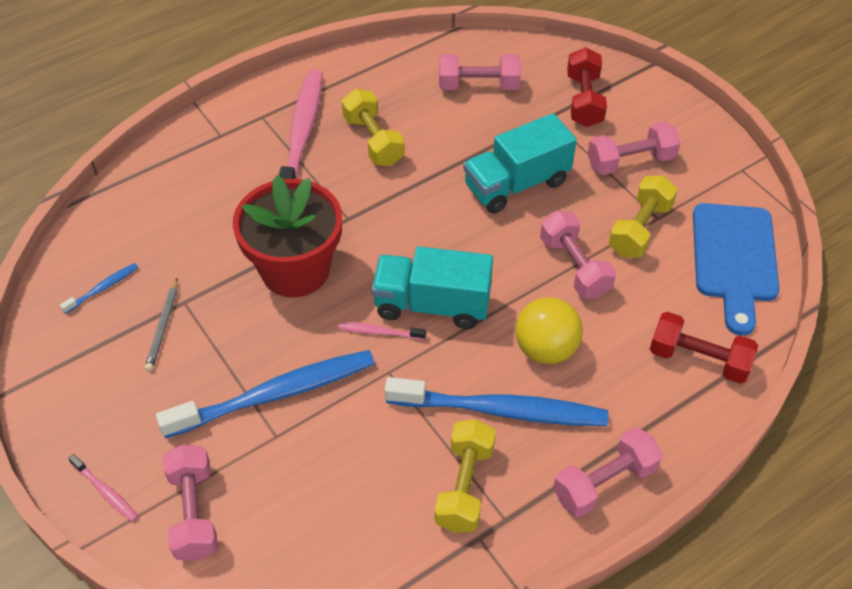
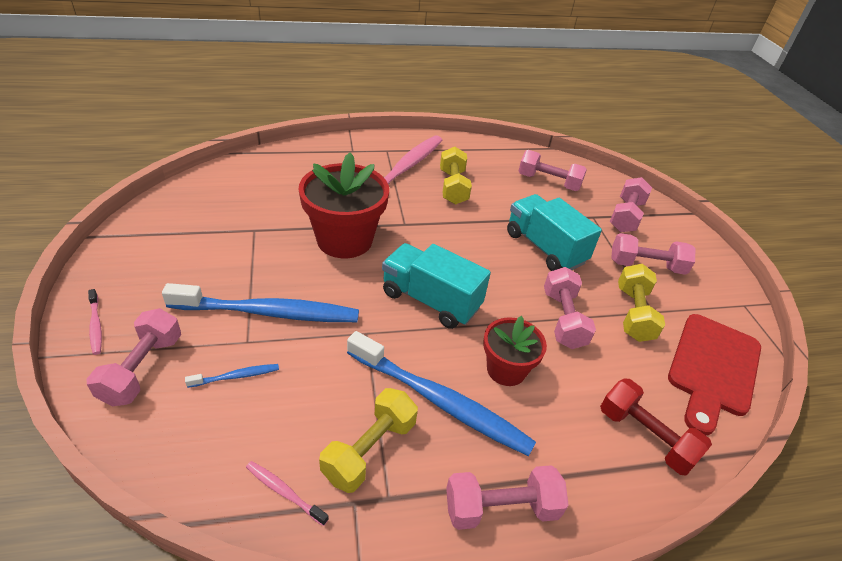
camera: 20 degrees right, 10 degrees down
blue toothbrush [60,263,138,314] -> blue toothbrush moved to [185,364,279,388]
grey pencil [145,279,178,372] -> none
pink toothbrush [338,322,426,340] -> pink toothbrush moved to [246,461,329,526]
turquoise truck [463,113,577,213] -> turquoise truck turned 60 degrees clockwise [507,194,602,271]
yellow ball [515,297,583,364] -> red flower pot [483,316,547,386]
red dumbbell [567,47,607,127] -> pink dumbbell [610,177,652,232]
yellow dumbbell [609,176,678,258] -> yellow dumbbell turned 45 degrees counterclockwise [618,264,665,342]
blue cutting board [693,203,779,336] -> red cutting board [668,314,761,436]

